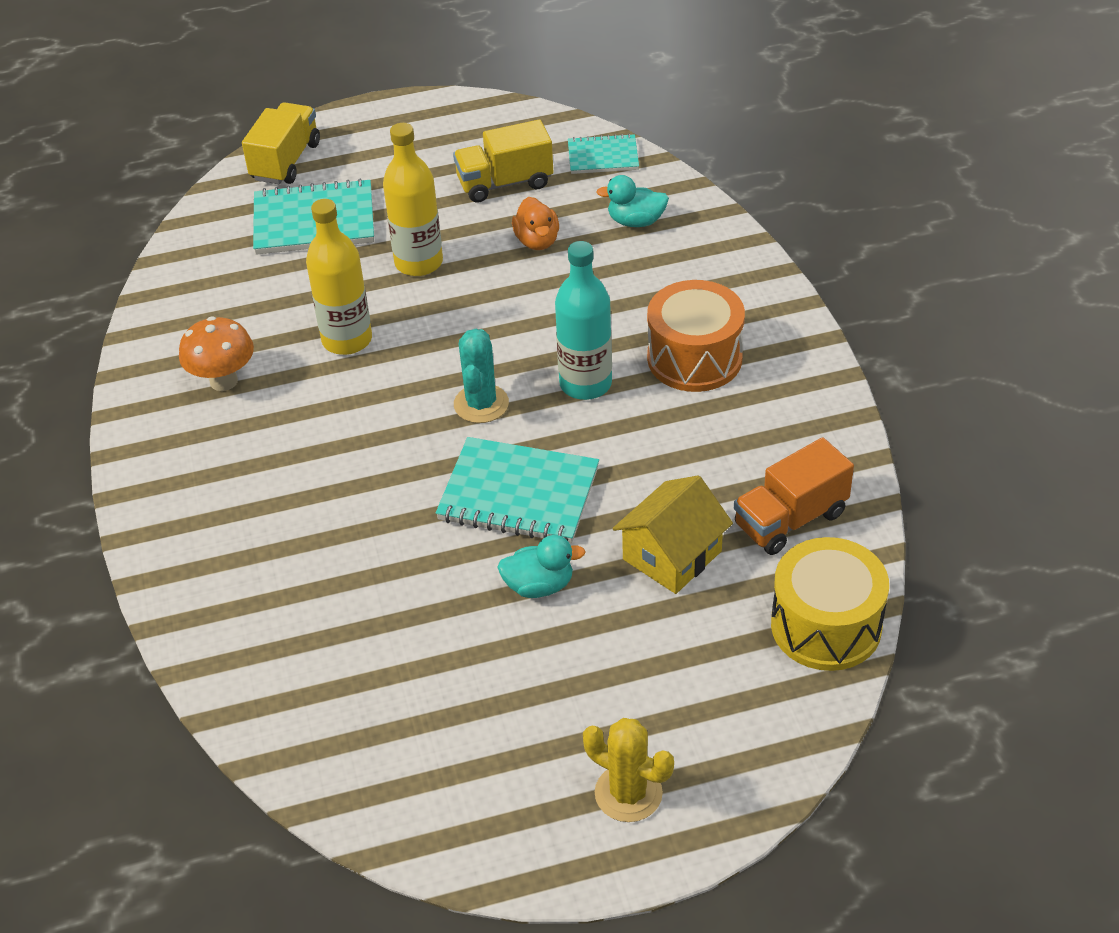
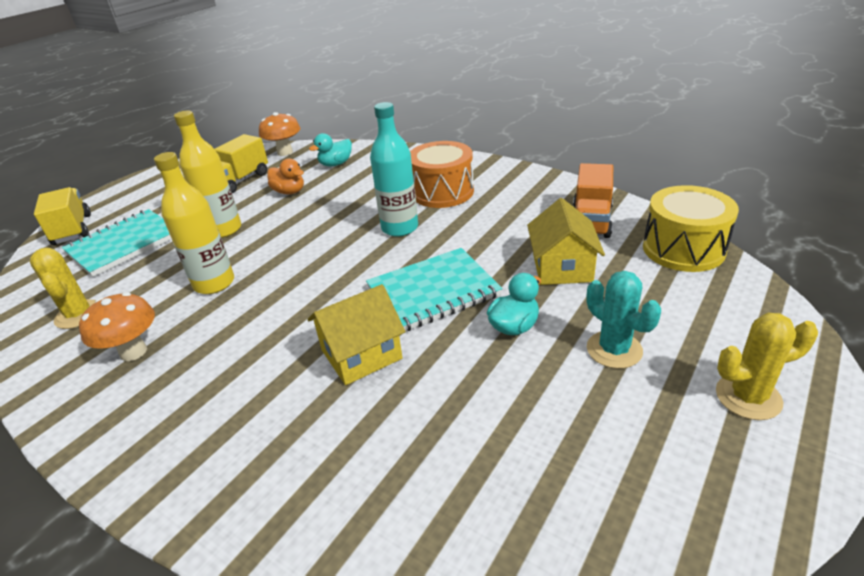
camera: 40 degrees left, 10 degrees down
turquoise cactus [454,329,509,423] -> turquoise cactus moved to [586,271,661,369]
turquoise notebook [568,134,639,174] -> orange mushroom [259,112,300,156]
none -> yellow cactus [30,248,96,329]
none -> yellow house [307,284,406,385]

